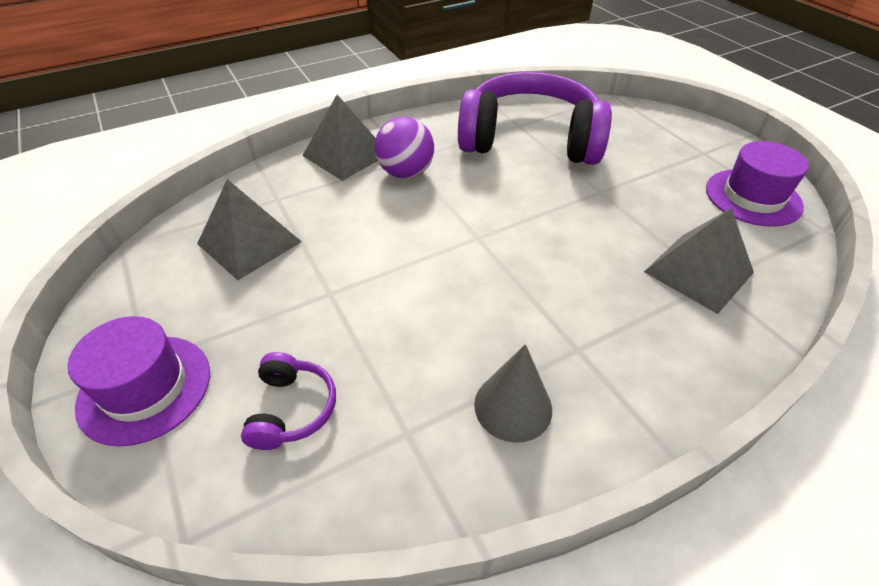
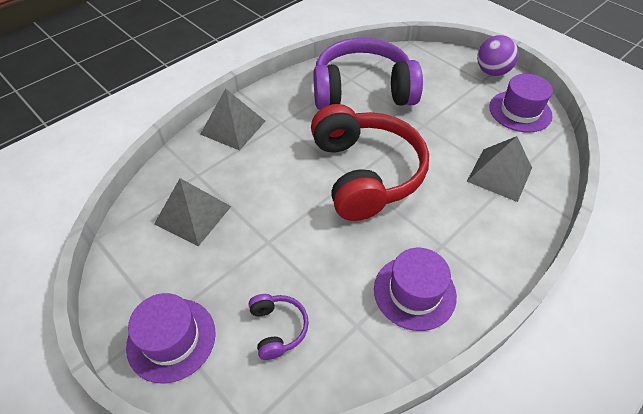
camera: 15 degrees left, 5 degrees up
purple ball [374,117,434,178] -> purple ball moved to [477,35,519,76]
grey cone [474,344,552,443] -> purple hat [374,248,457,331]
none -> red headphones [311,104,429,221]

